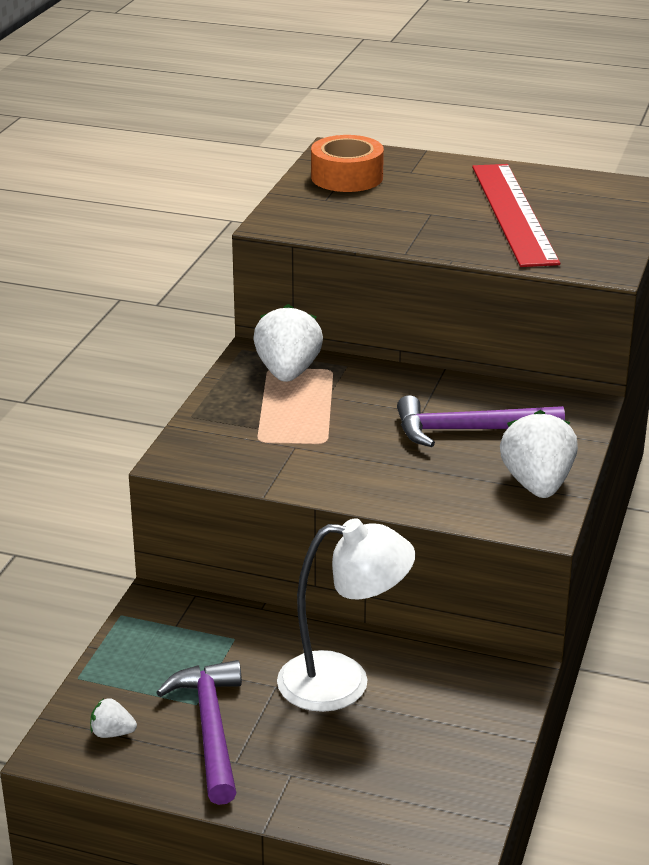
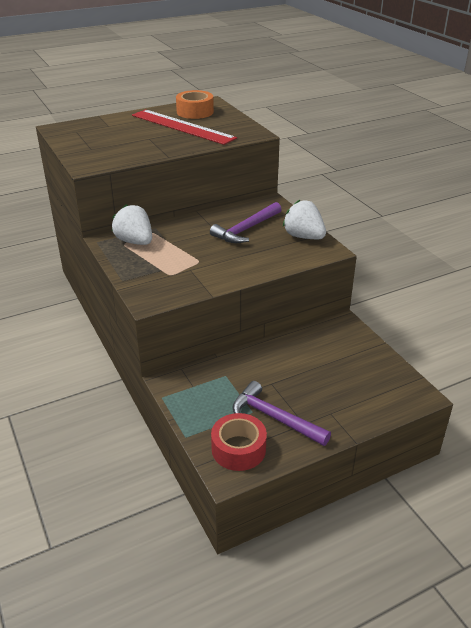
camera: 45 degrees left, 5 degrees up
white strawberry [90,698,137,738] -> red tape [211,413,267,471]
white lamp [277,518,415,712] -> none
orange tape [311,135,384,192] -> orange tape moved to [176,90,214,119]

